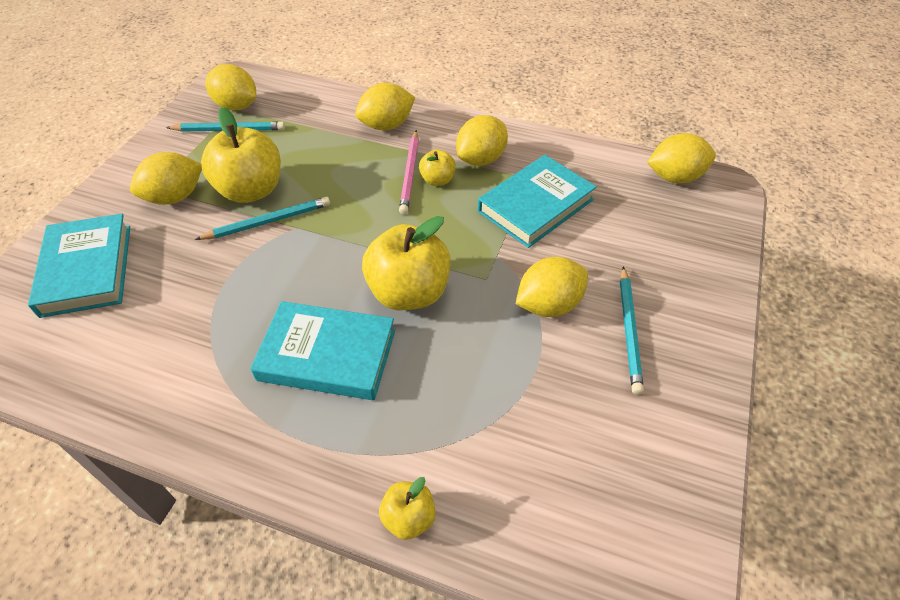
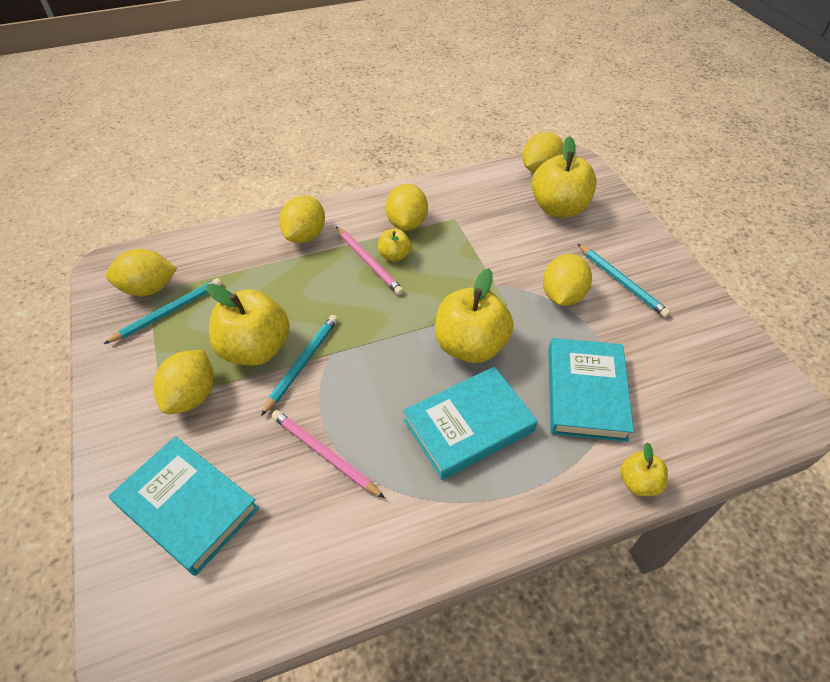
camera: 40 degrees left, 0 degrees up
turquoise book [478,155,597,248] -> turquoise book moved to [548,338,634,442]
none -> pink pencil [272,410,385,498]
none -> yellow apple [532,136,597,217]

